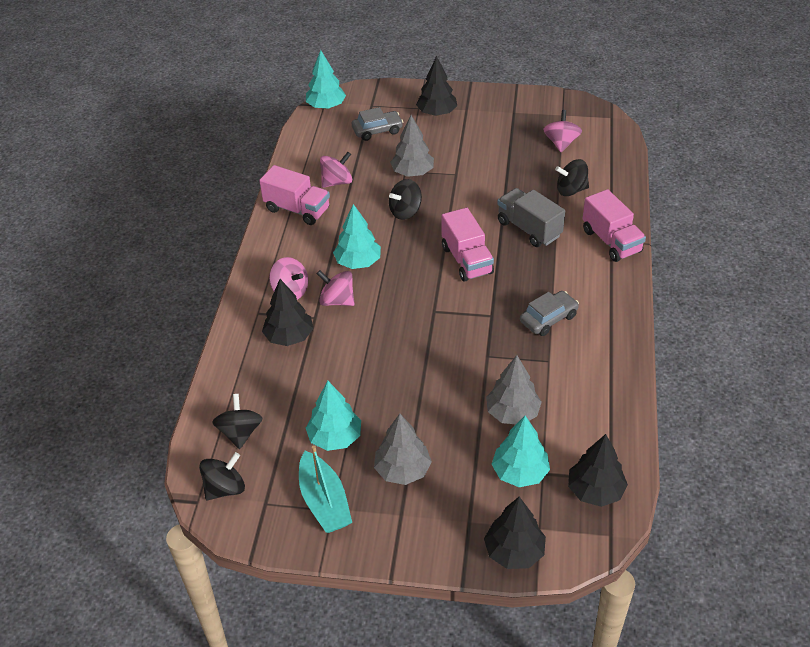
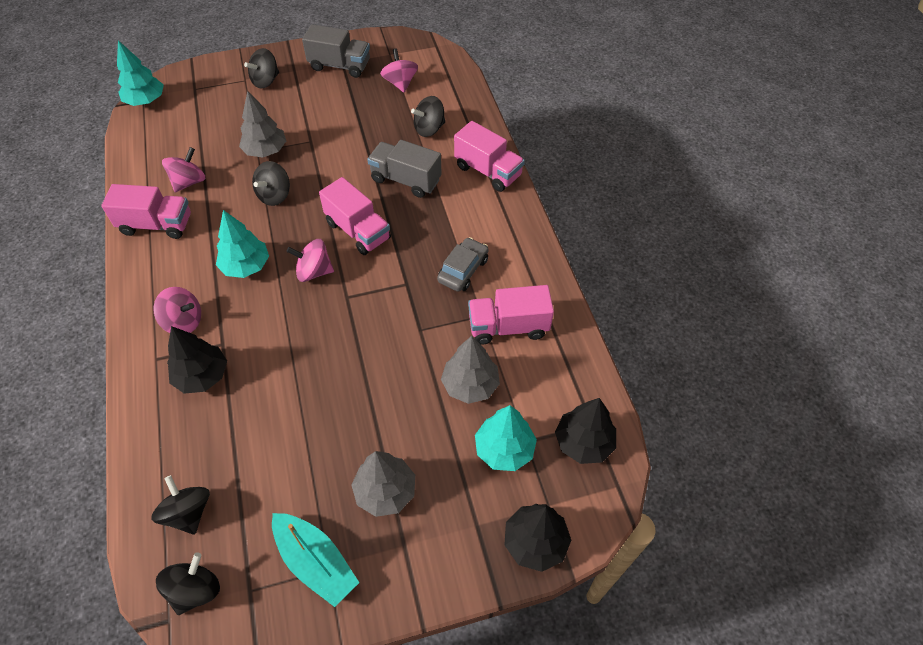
camera: 25 degrees left, 10 degrees up
turquoise tree [306,381,361,451] -> none
pink spinning top [317,271,355,306] -> pink spinning top moved to [286,239,334,282]
grey car [352,107,403,141] -> none
black tree [416,56,457,116] -> black spinning top [244,48,279,89]
none -> grey truck [302,24,370,78]
none -> pink truck [468,285,554,344]

